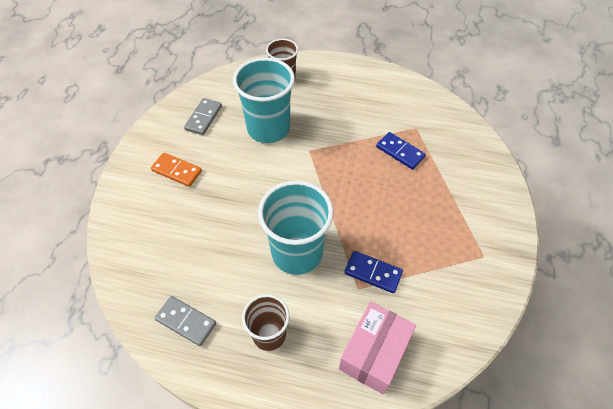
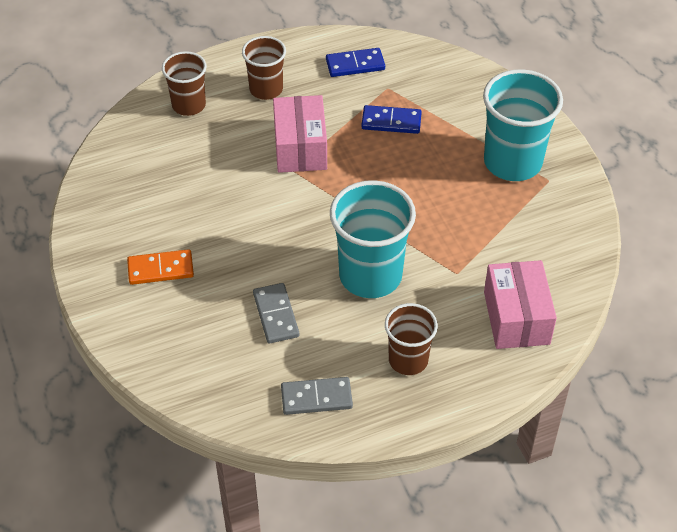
camera: 35 degrees left, 5 degrees down
grey domino [184,98,222,135] -> grey domino moved to [253,283,299,344]
turquoise cup [233,57,295,143] -> turquoise cup moved to [483,69,563,181]
blue domino [344,251,403,293] -> blue domino moved to [326,48,385,77]
none -> brown cup [242,36,286,100]
none -> pink box [273,95,327,173]

